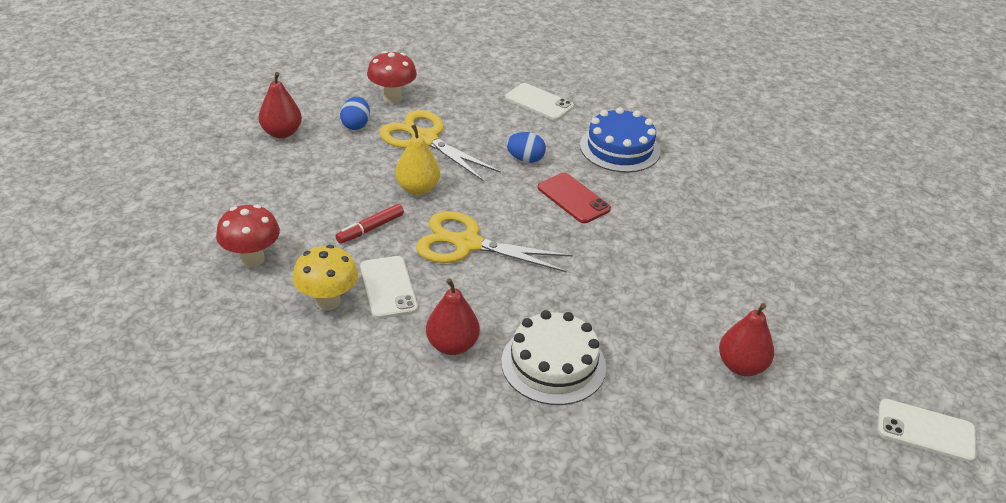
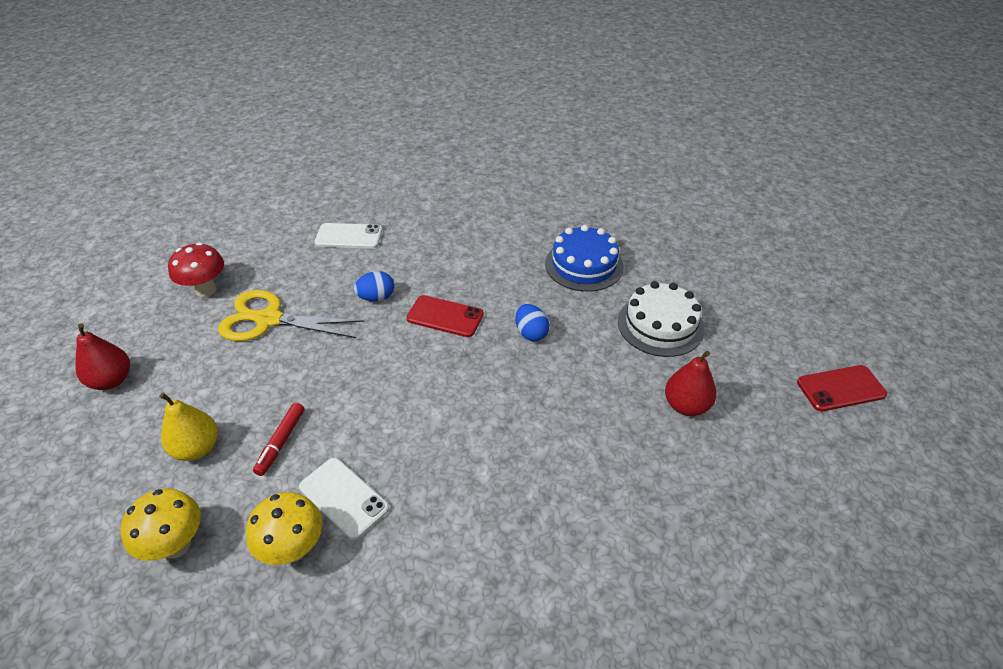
camera: 30 degrees left, 5 degrees up
red mushroom [216,205,280,267] -> yellow mushroom [120,489,201,561]
blue egg [340,97,370,130] -> blue egg moved to [515,304,549,341]
yellow pear [395,124,440,195] -> yellow pear moved to [159,393,218,461]
yellow scissors [416,211,572,273] -> none
red pear [426,278,480,355] -> none
white cake [501,310,606,405] -> white cake moved to [618,281,704,357]
blue cake [580,107,661,173] -> blue cake moved to [545,225,624,292]
white phone [878,399,977,462] -> red phone [797,365,887,411]

